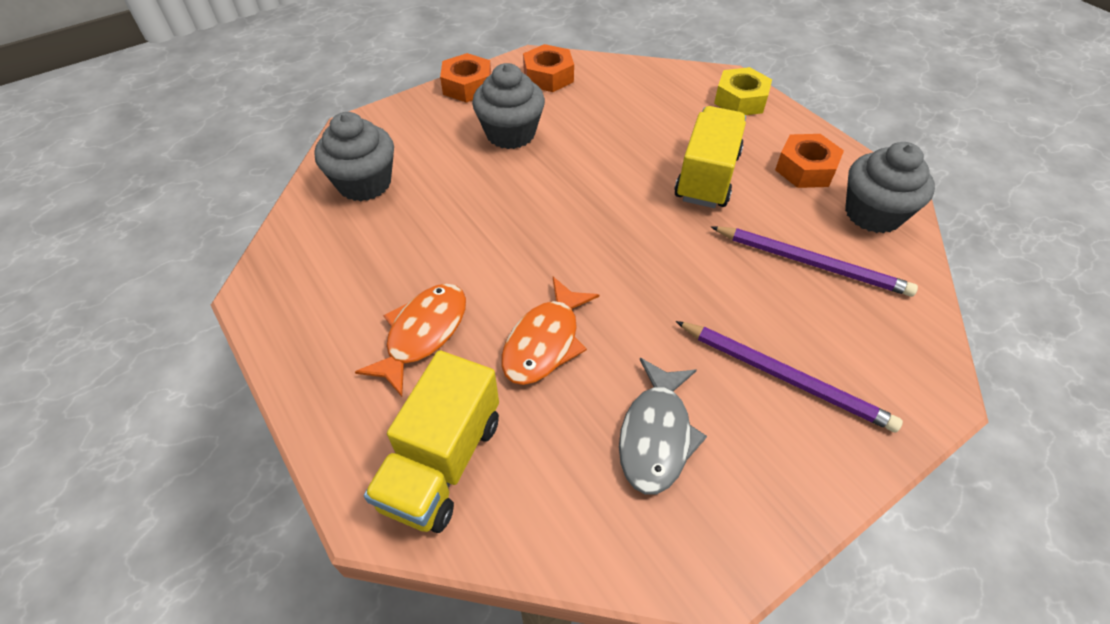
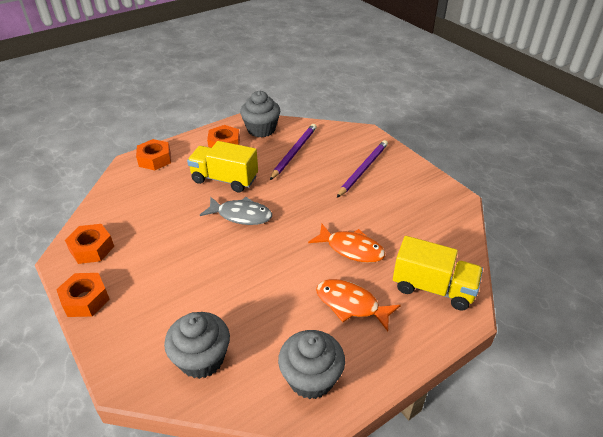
camera: 90 degrees left, 10 degrees down
grey cupcake [472,63,545,149] -> grey cupcake moved to [278,330,345,399]
grey fish [619,358,707,495] -> grey fish moved to [200,197,272,225]
yellow nut [714,67,772,115] -> orange nut [136,139,171,170]

